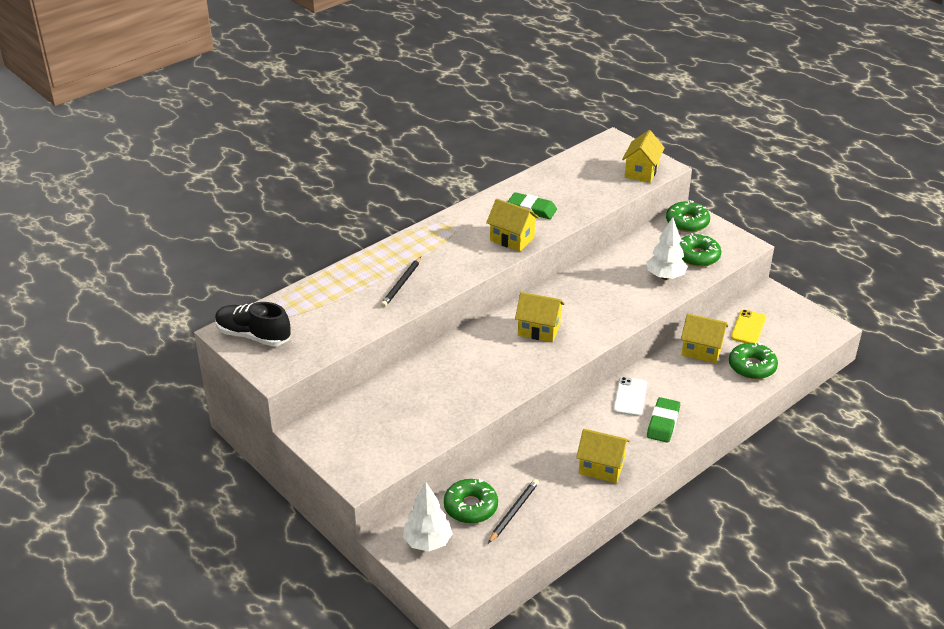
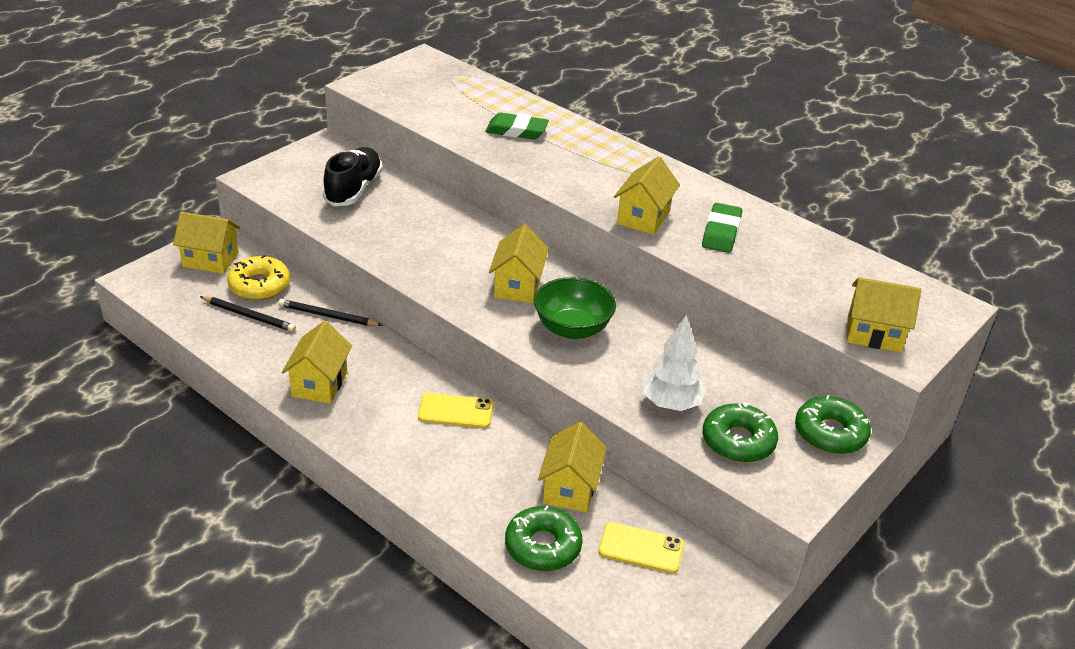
camera: 80 degrees right, 0 degrees up
black shoe [215,302,291,346] -> black shoe moved to [323,147,383,206]
black pencil [381,257,421,307] -> black pencil moved to [278,299,383,326]
white tree [403,482,453,551] -> yellow house [173,212,240,274]
green donut [444,479,498,524] -> yellow donut [227,255,290,300]
white phone [613,377,647,416] -> yellow phone [418,393,494,428]
green eraser [647,397,680,443] -> green eraser moved to [485,113,549,140]
none -> green bowl [534,277,616,339]

